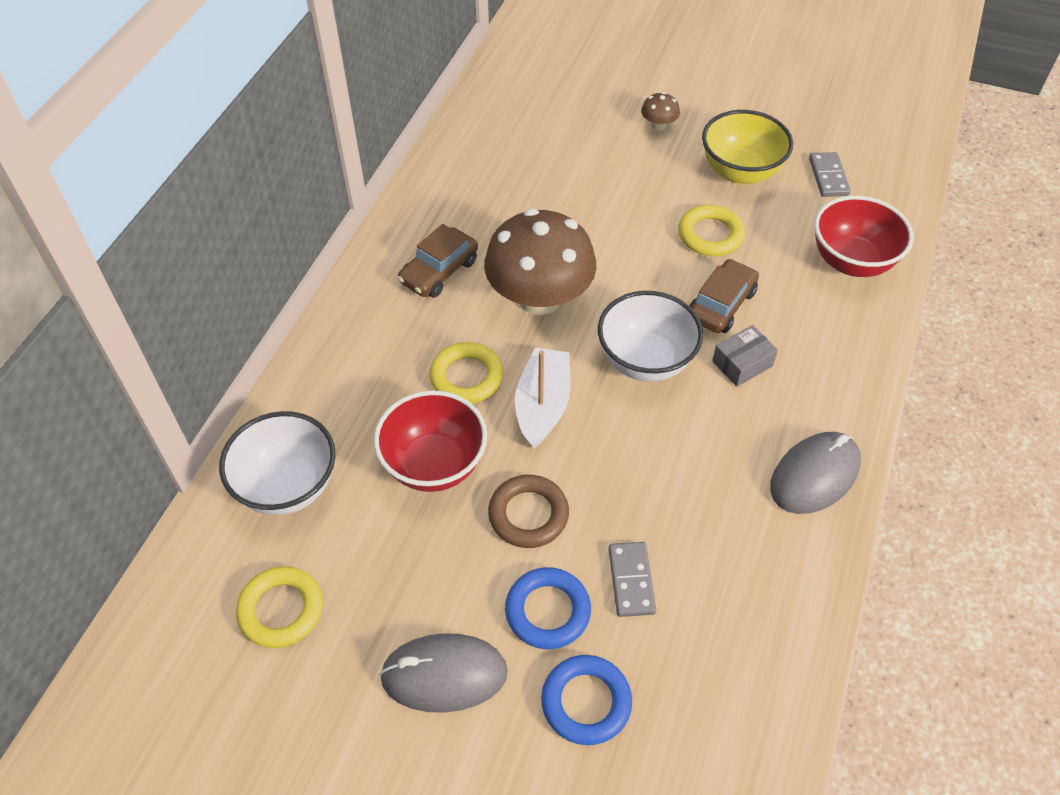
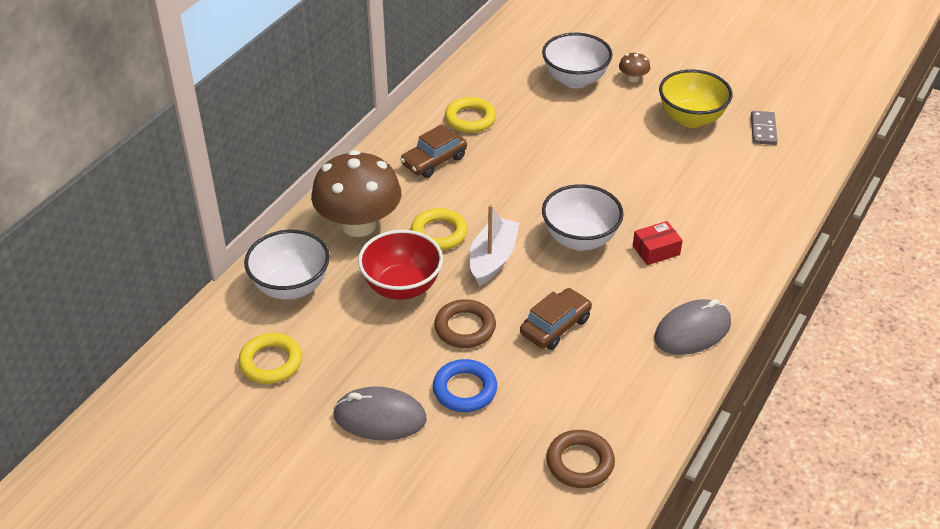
camera: 10 degrees right, 10 degrees down
brown mushroom [484,209,596,315] -> brown mushroom moved to [311,150,401,237]
blue ring [541,655,632,745] -> none
grey domino [608,542,656,617] -> none
yellow ring [678,205,745,256] -> yellow ring moved to [445,97,496,133]
brown car [689,259,759,333] -> brown car moved to [520,288,592,350]
grey box [712,325,778,387] -> red box [633,221,683,265]
red bowl [814,196,913,277] -> none
none -> white bowl [542,33,613,89]
none -> brown ring [546,430,615,488]

